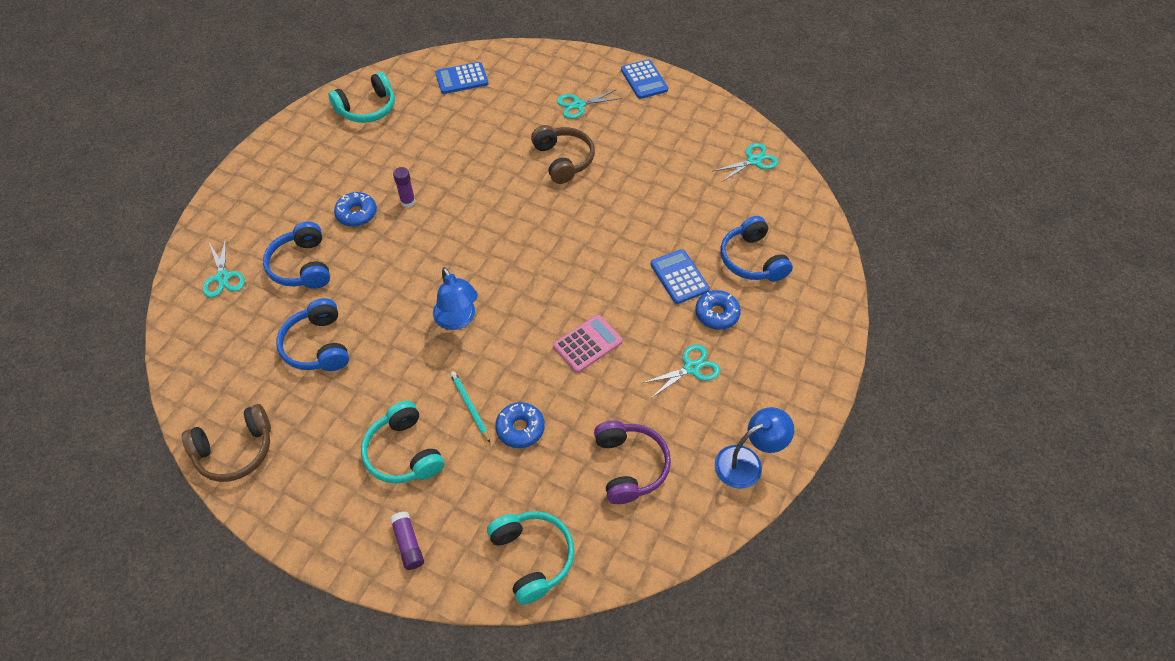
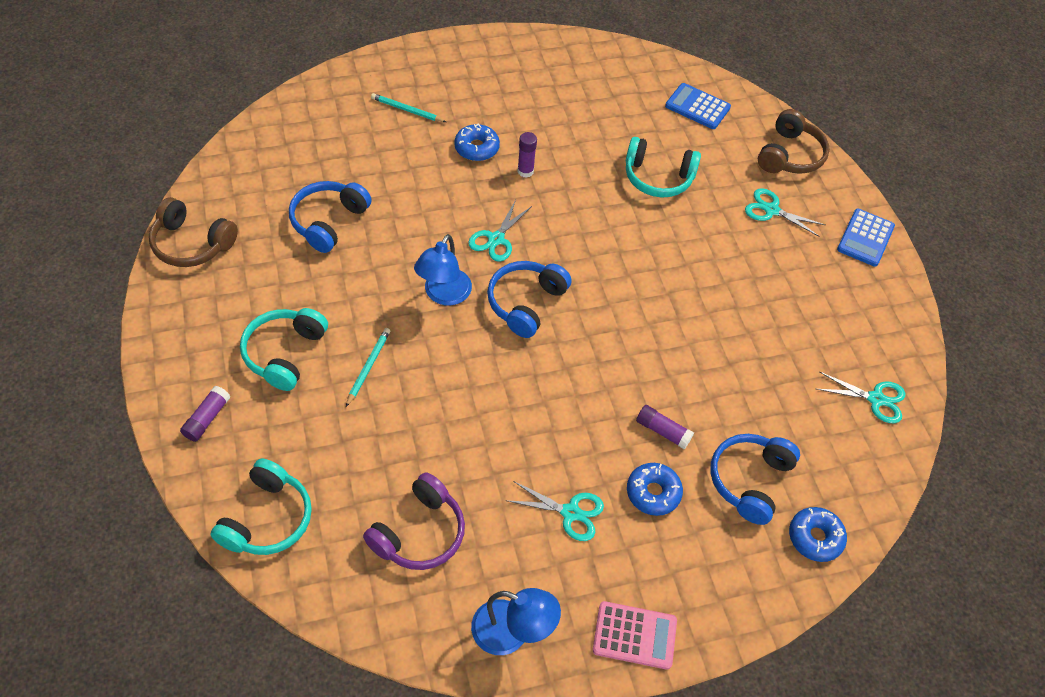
camera: 45 degrees right, 0 degrees up
turquoise scissors [203,238,245,298] -> turquoise scissors moved to [468,200,532,262]
blue headphones [263,222,330,289] -> blue headphones moved to [487,261,572,338]
turquoise headphones [328,72,395,123] -> turquoise headphones moved to [626,137,701,198]
blue donut [495,402,545,448] -> blue donut moved to [789,507,847,562]
brown headphones [531,125,595,184] -> brown headphones moved to [758,109,830,174]
pink calculator [553,315,623,373] -> pink calculator moved to [593,601,677,670]
blue calculator [650,249,710,304] -> purple glue stick [636,405,694,449]
none -> turquoise pencil [371,93,446,122]

